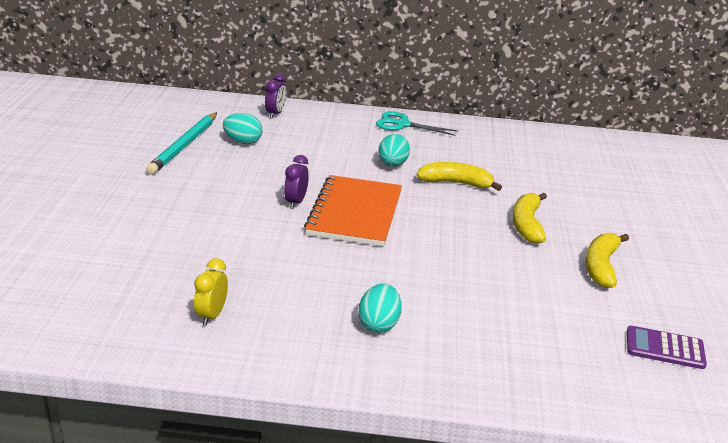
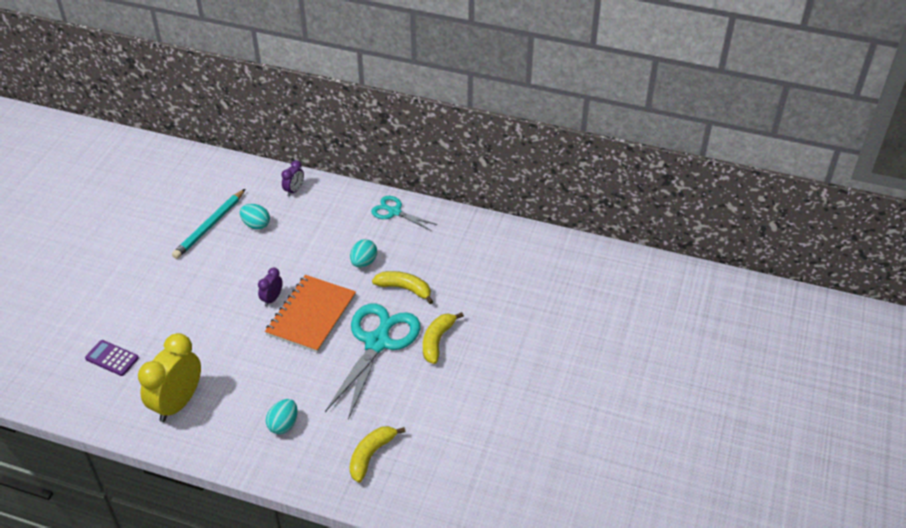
camera: 15 degrees right, 15 degrees up
yellow clock [194,258,228,326] -> yellow clock [138,333,201,422], size x2.10
yellow banana [585,233,629,288] -> yellow banana moved to [349,426,405,483]
purple calculator [627,326,707,369] -> purple calculator moved to [85,340,139,376]
none -> turquoise scissors [325,303,420,420]

